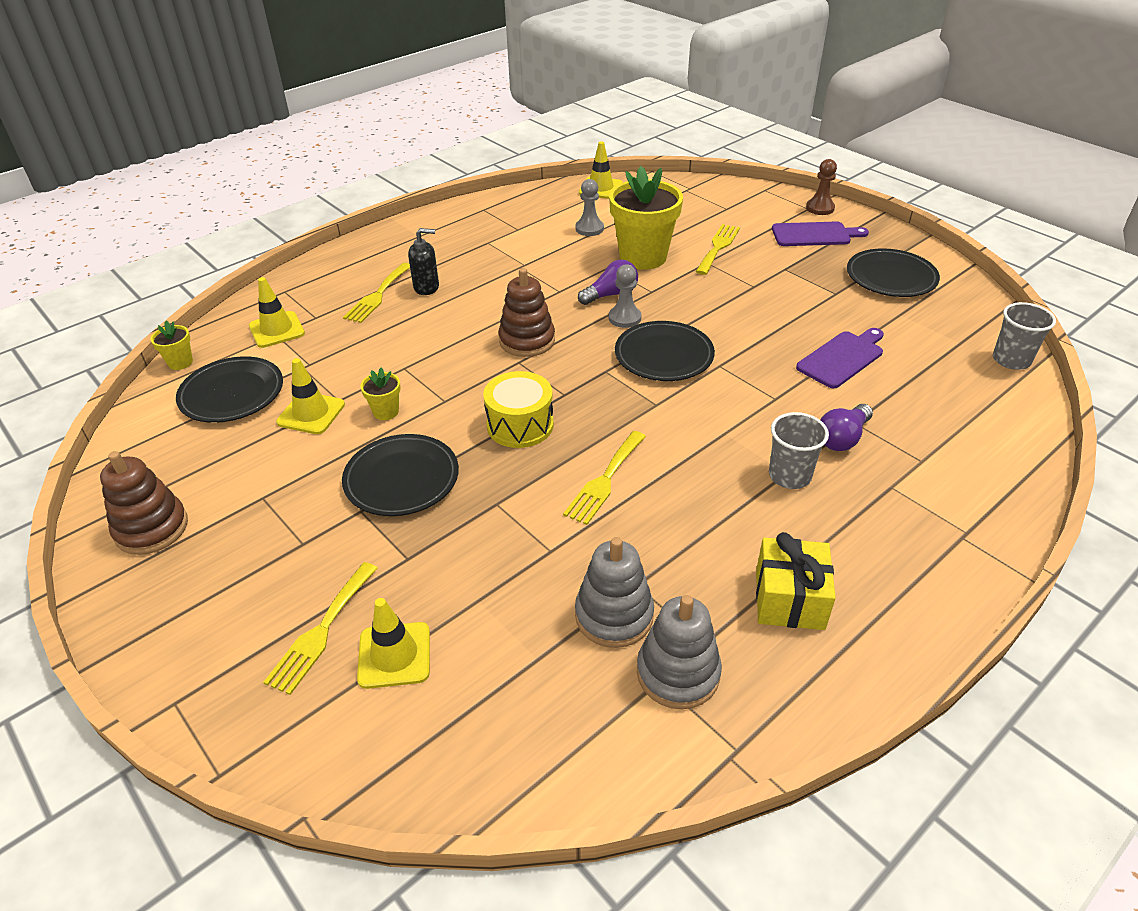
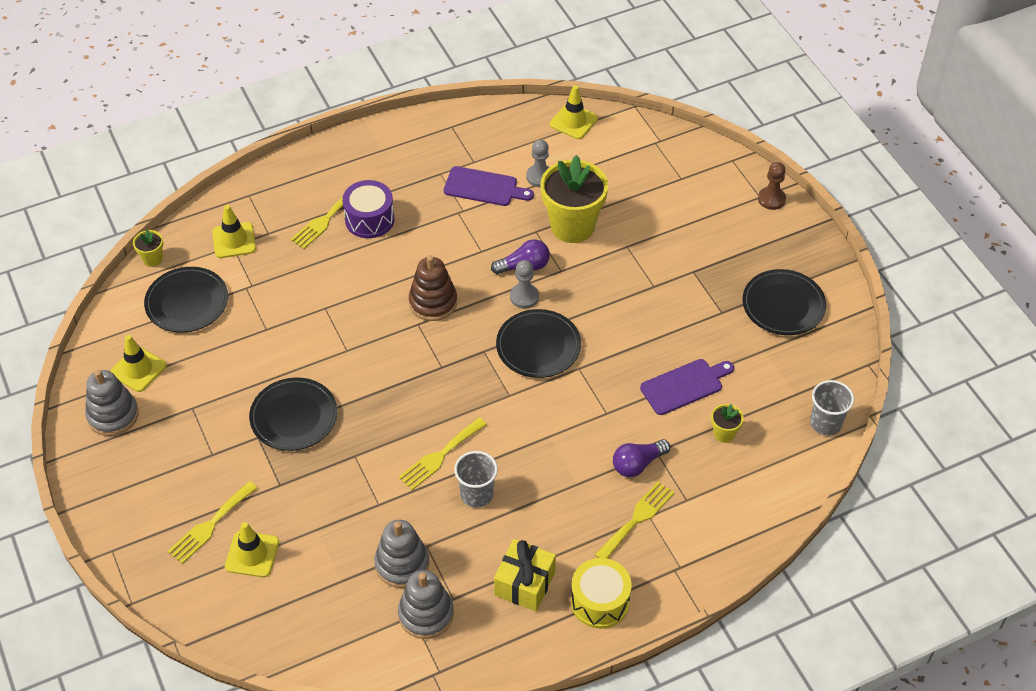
camera: 15 degrees right, 10 degrees up
brown stacking toy [100,451,188,555] -> grey stacking toy [85,370,139,436]
yellow traffic cone [276,358,345,434] -> yellow traffic cone moved to [110,335,166,392]
yellow flower pot [360,368,401,420] -> yellow flower pot moved to [711,404,744,443]
black soap dispenser [408,228,439,295] -> purple drum [342,180,395,238]
yellow drum [483,371,554,448] -> yellow drum moved to [571,558,632,629]
yellow fork [695,224,740,275] -> yellow fork moved to [595,481,675,559]
grey cup [769,412,829,489] -> grey cup moved to [454,451,498,508]
purple cutting board [772,222,869,246] -> purple cutting board moved to [444,166,534,206]

